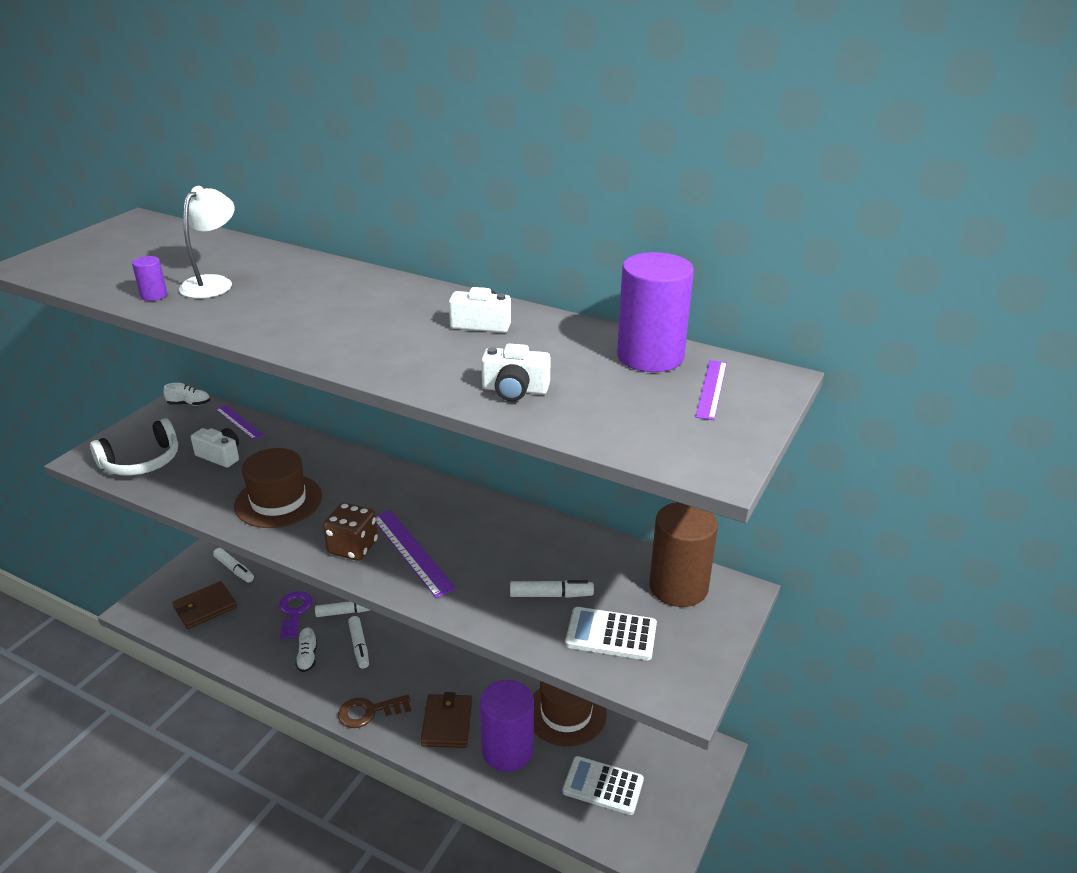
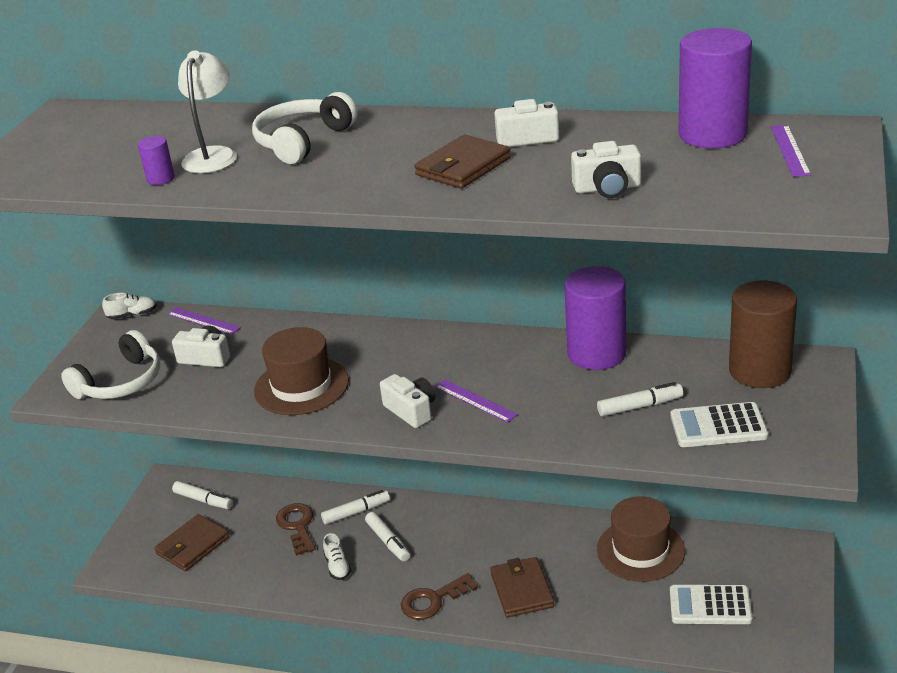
camera: 10 degrees left, 0 degrees up
purple key [279,591,312,639] -> brown key [276,503,316,556]
brown dice [323,503,378,560] -> white camera [380,374,435,428]
purple ruler [376,510,457,598] -> purple ruler [435,380,518,423], size x0.64
purple cylinder [480,680,534,772] -> purple cylinder moved to [564,266,626,370]
none -> white headphones [252,92,358,164]
none -> brown wallet [414,135,511,189]

